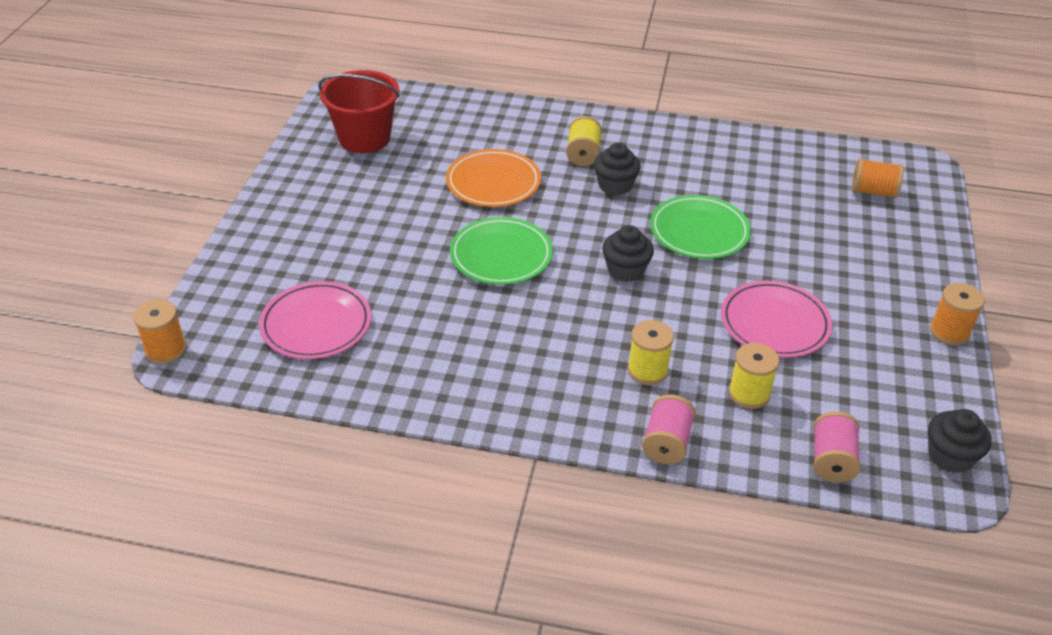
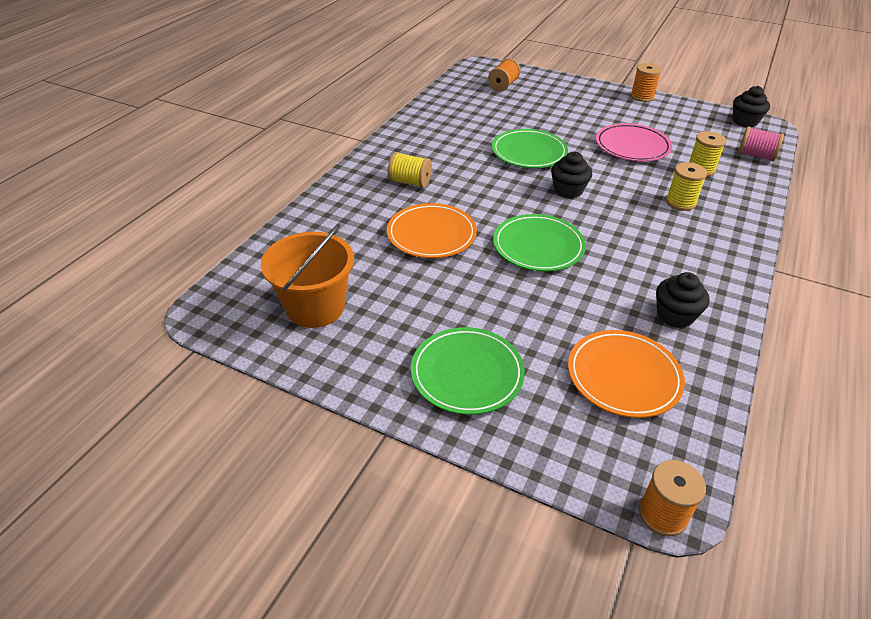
camera: 75 degrees left, 0 degrees up
pink plate [259,281,371,359] -> orange plate [568,330,685,418]
red bucket [318,70,400,153] -> orange bucket [260,224,354,328]
black cupcake [594,143,641,196] -> black cupcake moved to [656,272,710,328]
pink spool [642,394,696,464] -> none
none -> green plate [411,327,525,415]

